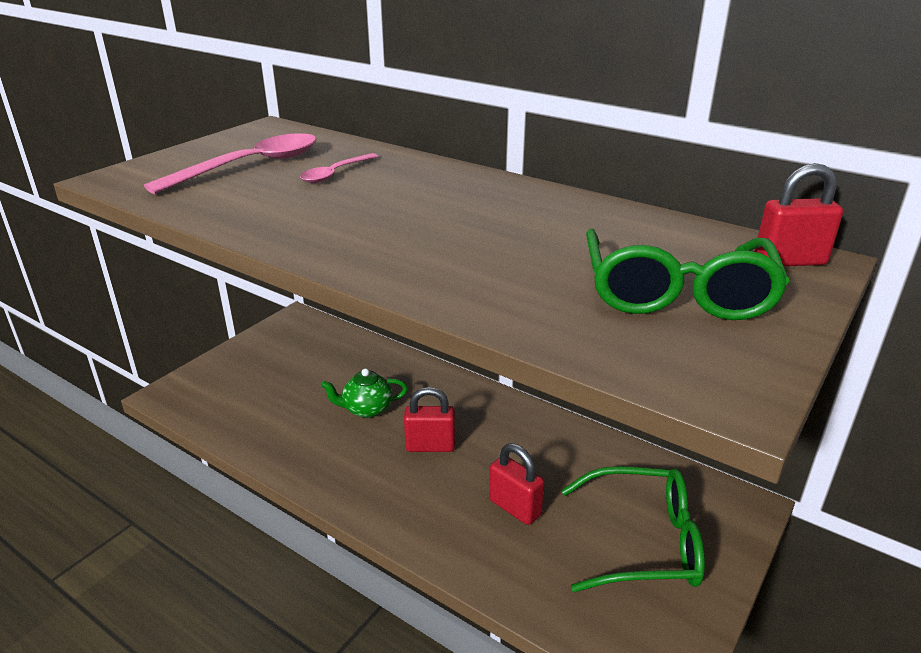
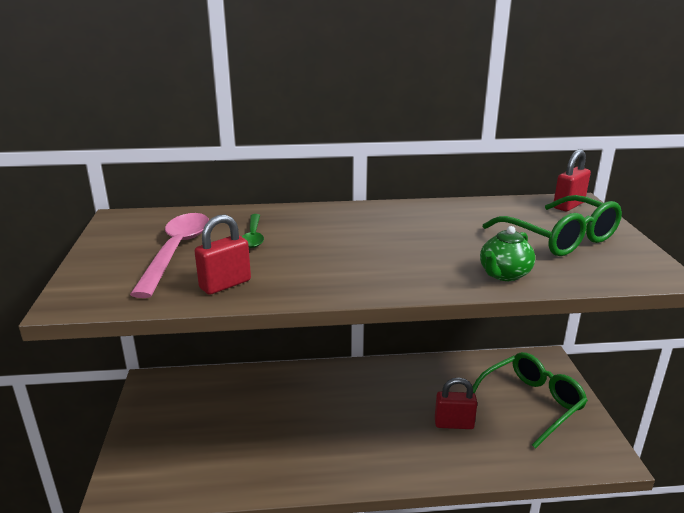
camera: 40 degrees left, 5 degrees down
pink spoon [300,153,379,183] -> green spoon [242,214,264,248]
green teapot [321,368,408,418] -> green teapot moved to [480,226,535,281]
red padlock [404,387,455,452] -> red padlock moved to [194,215,251,295]

